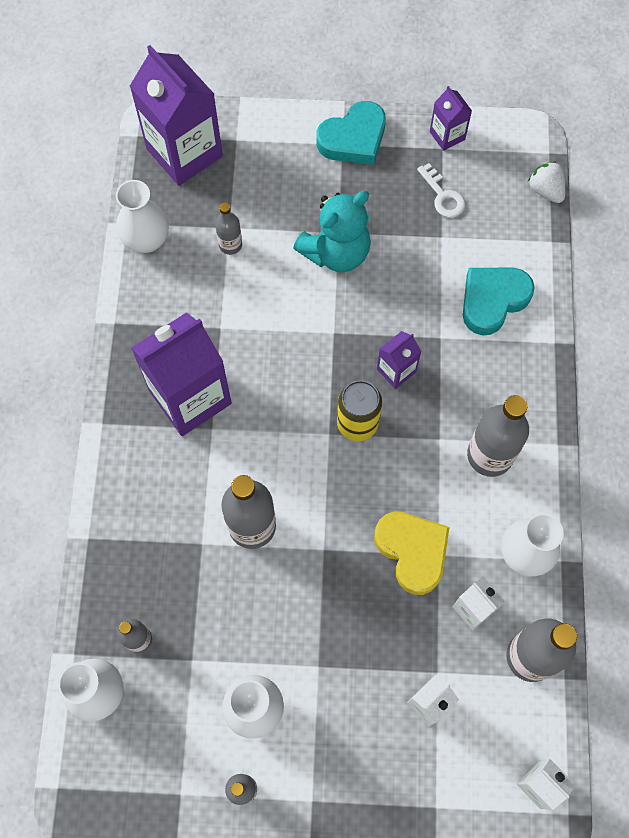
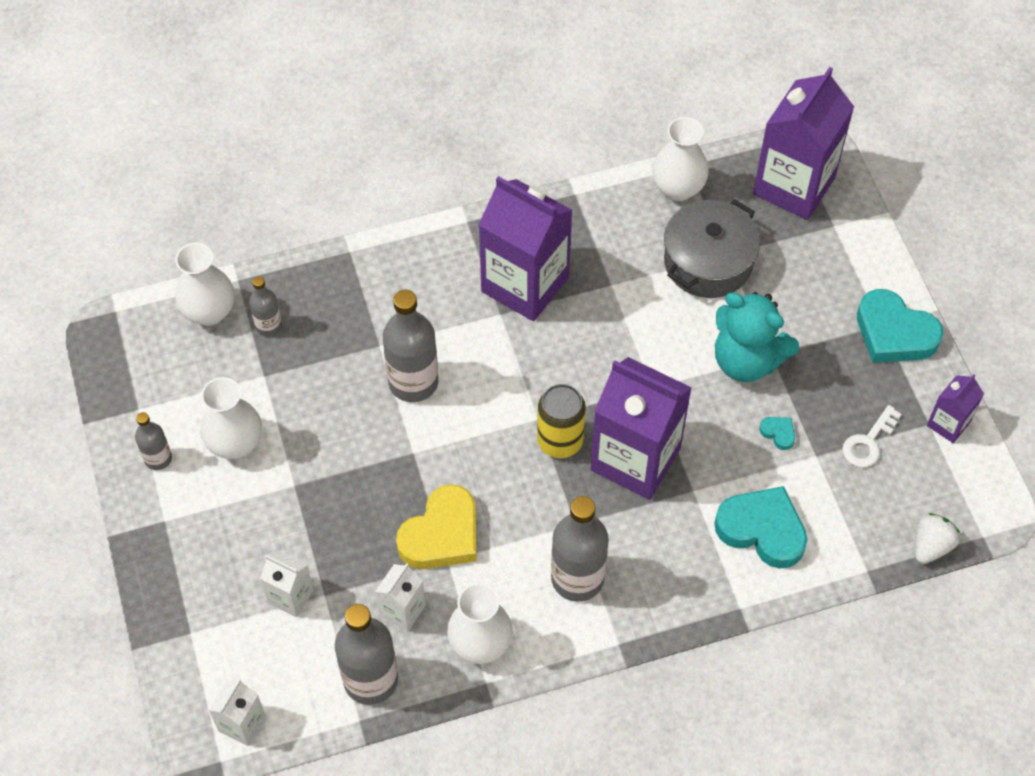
camera: 70 degrees right, 10 degrees down
grey bottle [215,202,242,255] -> grey pot [664,199,760,298]
purple carton [377,331,421,389] -> purple carton [591,357,692,500], size x2.09
none -> turquoise heart [759,417,795,450]

